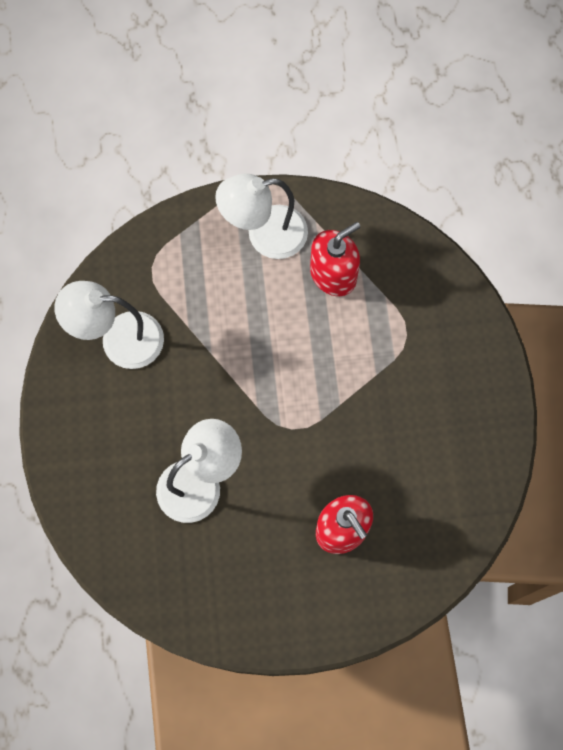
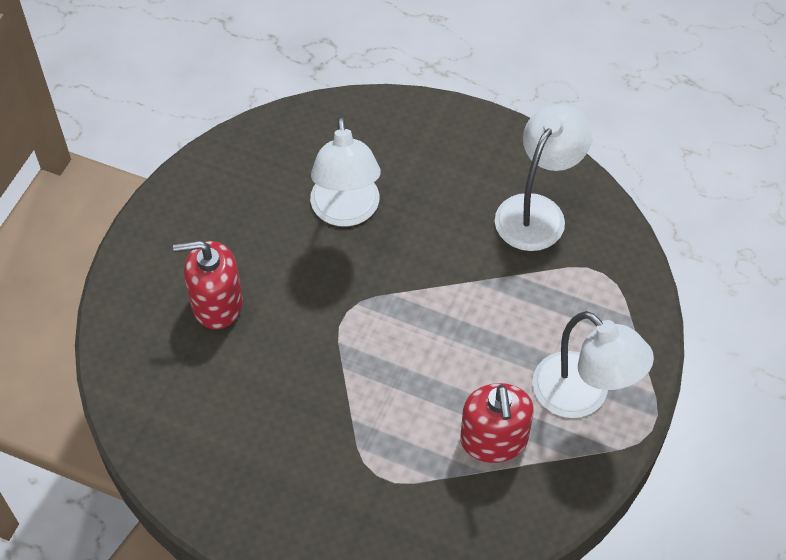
camera: 120 degrees right, 15 degrees down
white lamp [215,174,308,259] -> white lamp turned 120 degrees clockwise [532,311,654,418]

